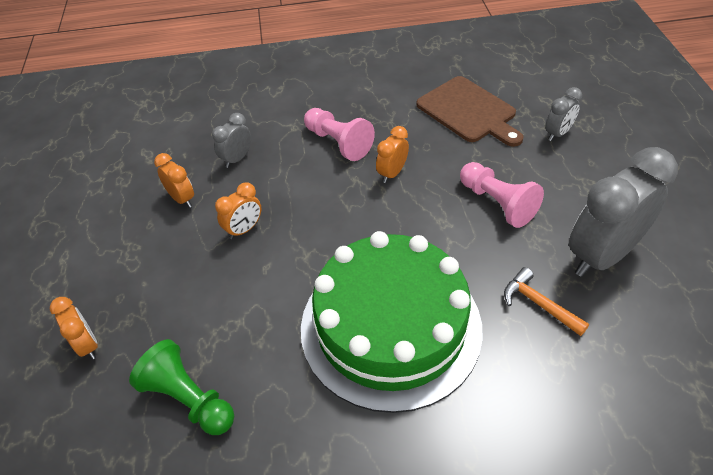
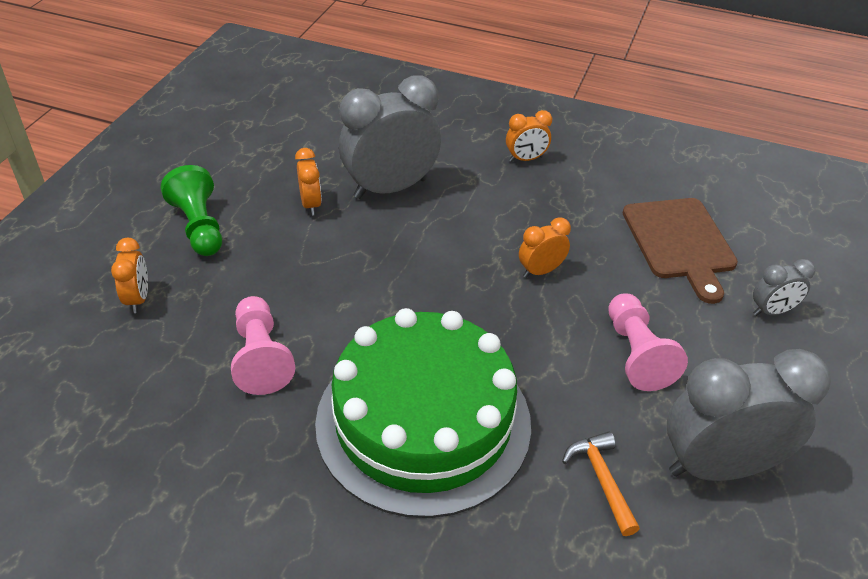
camera: 25 degrees right, 5 degrees down
green pawn [129,339,234,435] -> green pawn moved to [161,165,222,256]
grey clock [212,113,251,168] -> grey clock [339,75,441,199], size x2.11
orange clock [215,182,262,239] -> orange clock moved to [506,110,552,162]
pink pawn [304,108,375,161] -> pink pawn moved to [231,296,295,395]

